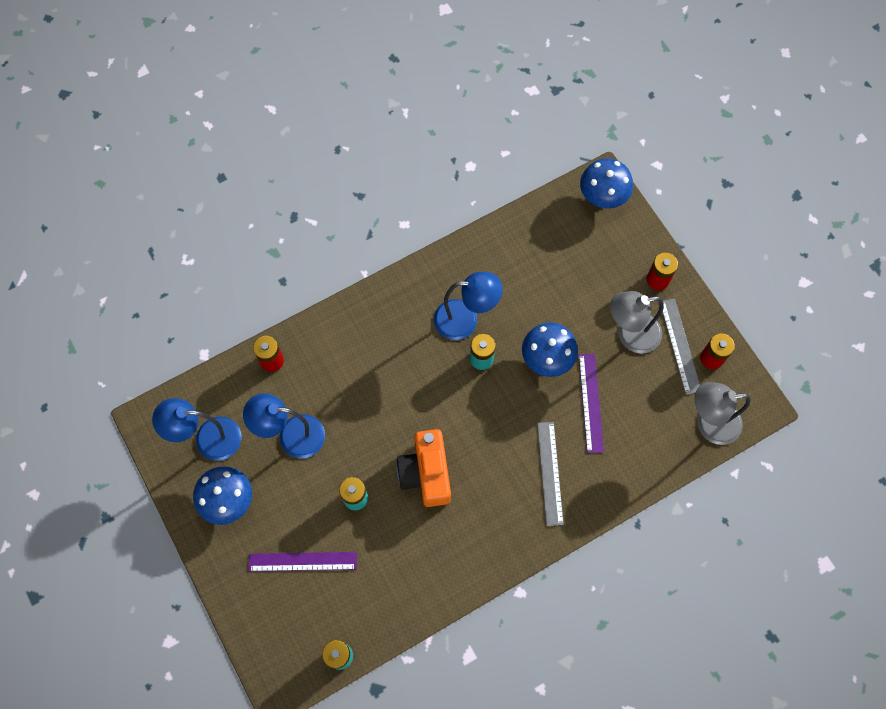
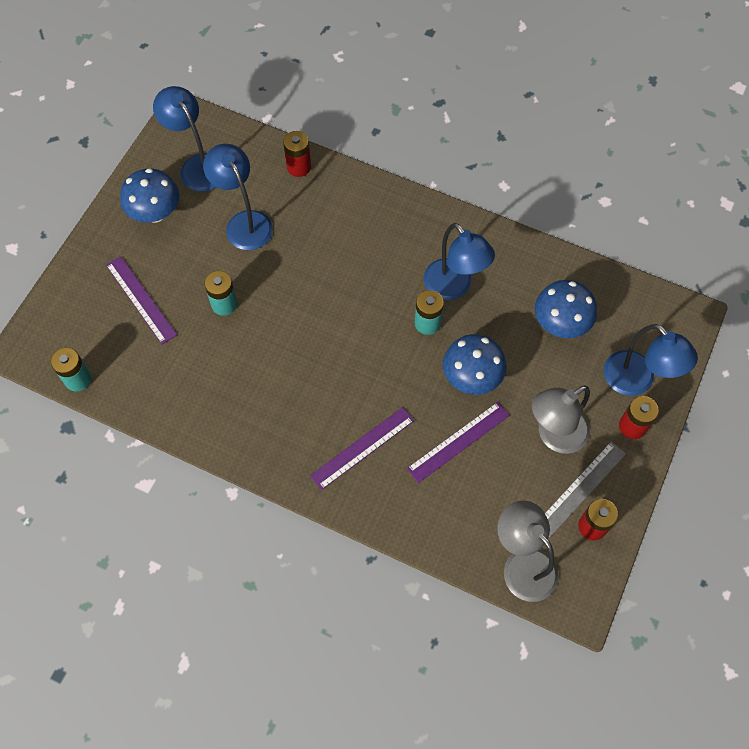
camera: 55 degrees right, 5 degrees down
orange camera [396,429,451,507] -> none
grey ruler [537,422,564,526] -> purple ruler [310,407,414,490]
blue mushroom [580,158,633,208] -> blue mushroom moved to [535,280,597,338]
grey lamp [610,291,664,354] -> grey lamp turned 75 degrees counterclockwise [532,385,590,454]
none -> blue lamp [604,324,698,396]

